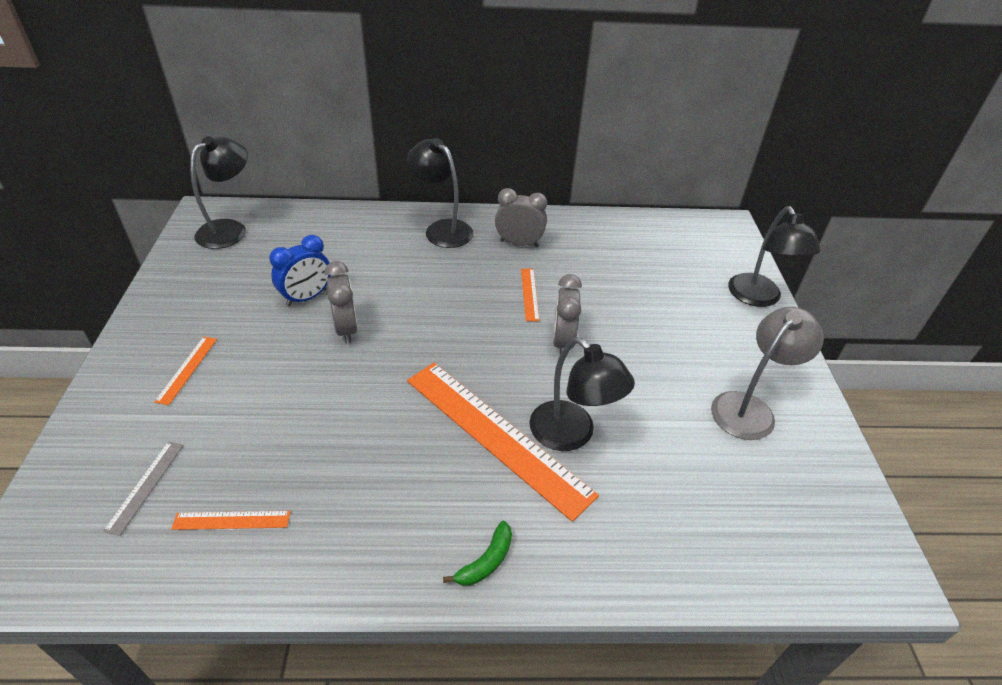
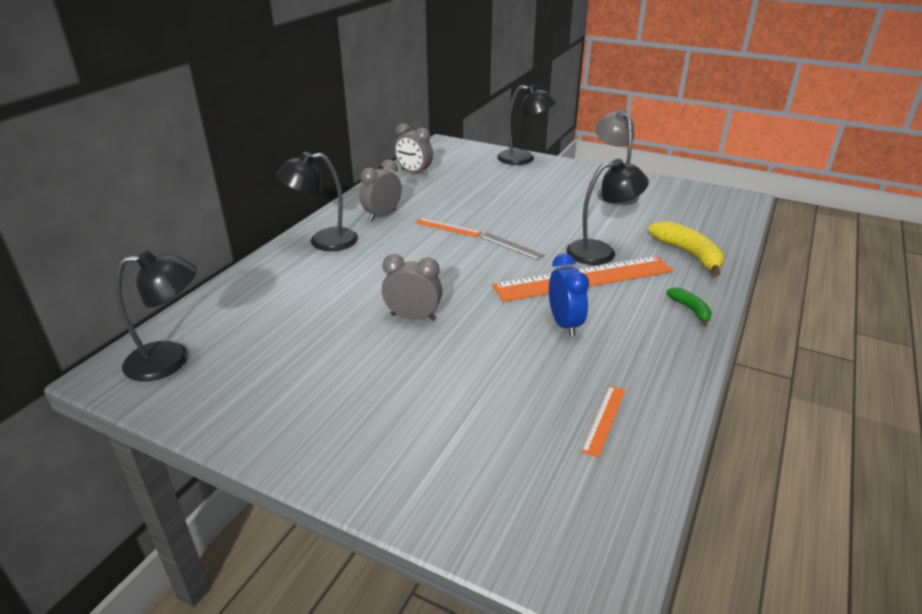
camera: 60 degrees left, 10 degrees down
grey ruler [103,441,184,536] -> grey ruler moved to [480,233,545,260]
orange ruler [154,337,217,405] -> none
black lamp [190,136,248,249] -> black lamp turned 105 degrees clockwise [115,251,197,381]
blue clock [269,235,331,306] -> blue clock moved to [549,254,589,337]
grey clock [553,274,582,354] -> grey clock moved to [394,123,433,176]
none -> yellow banana [648,221,724,276]

